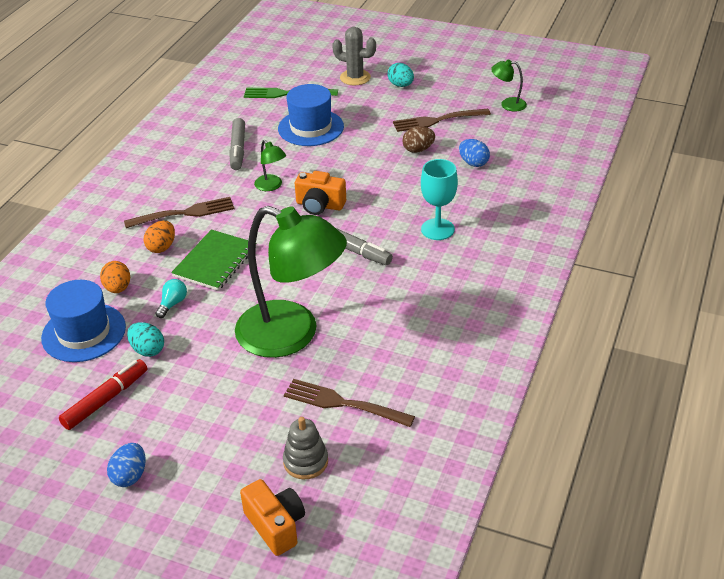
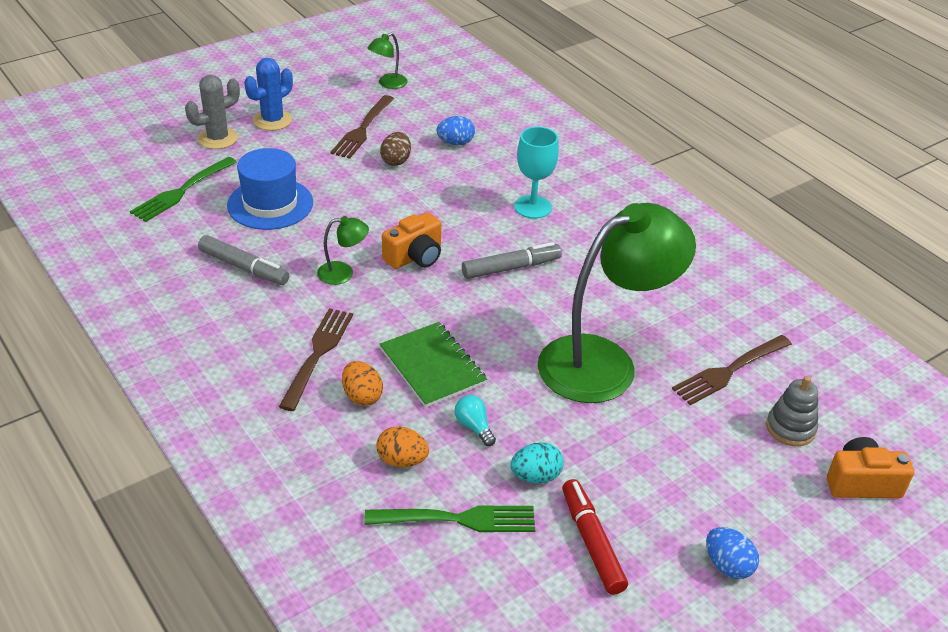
camera: 60 degrees left, 0 degrees up
blue hat [41,280,126,362] -> green fork [364,506,535,532]
turquoise egg [387,63,414,87] -> blue cactus [244,58,293,131]

